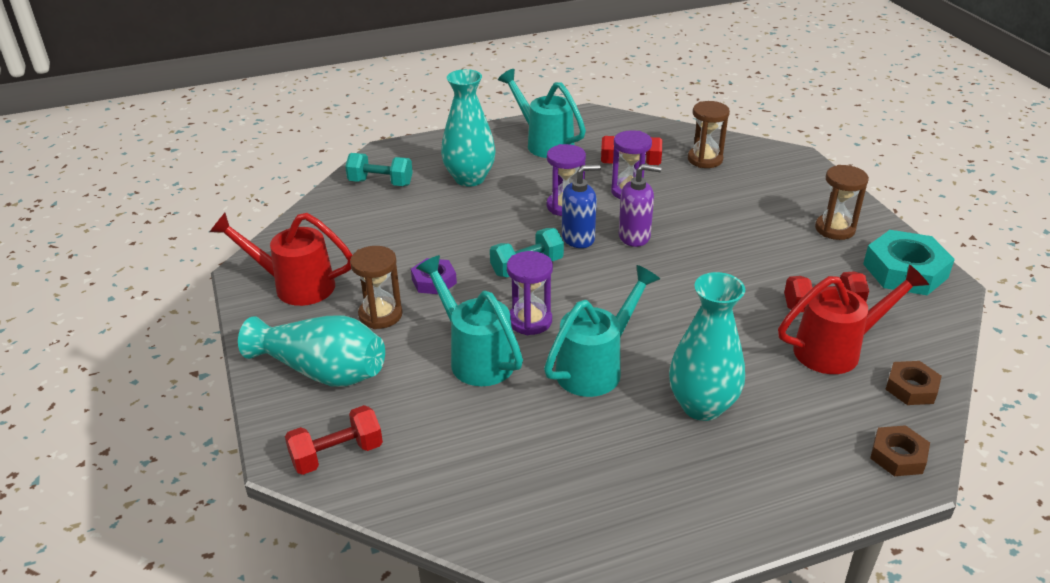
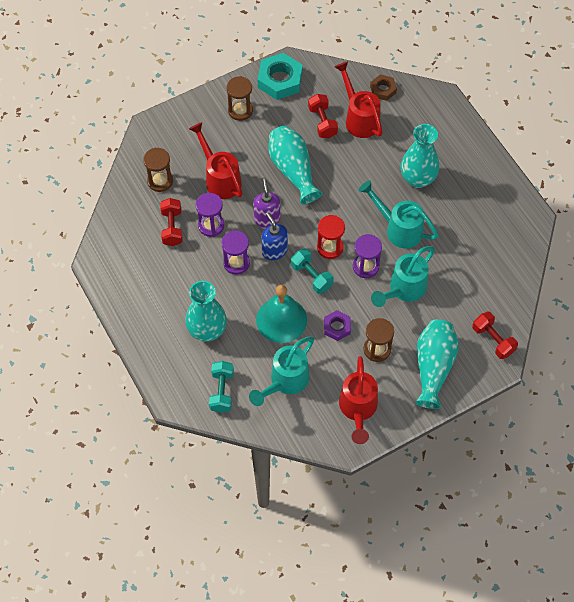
camera: 100 degrees left, 25 degrees up
turquoise watering can [498,69,586,158] -> turquoise watering can moved to [249,336,314,406]
brown nut [870,425,930,476] -> none
none -> red watering can [189,122,243,199]
none -> turquoise bell [256,285,307,343]
none -> turquoise vase [269,126,322,204]
none -> red hourglass [317,215,345,259]

